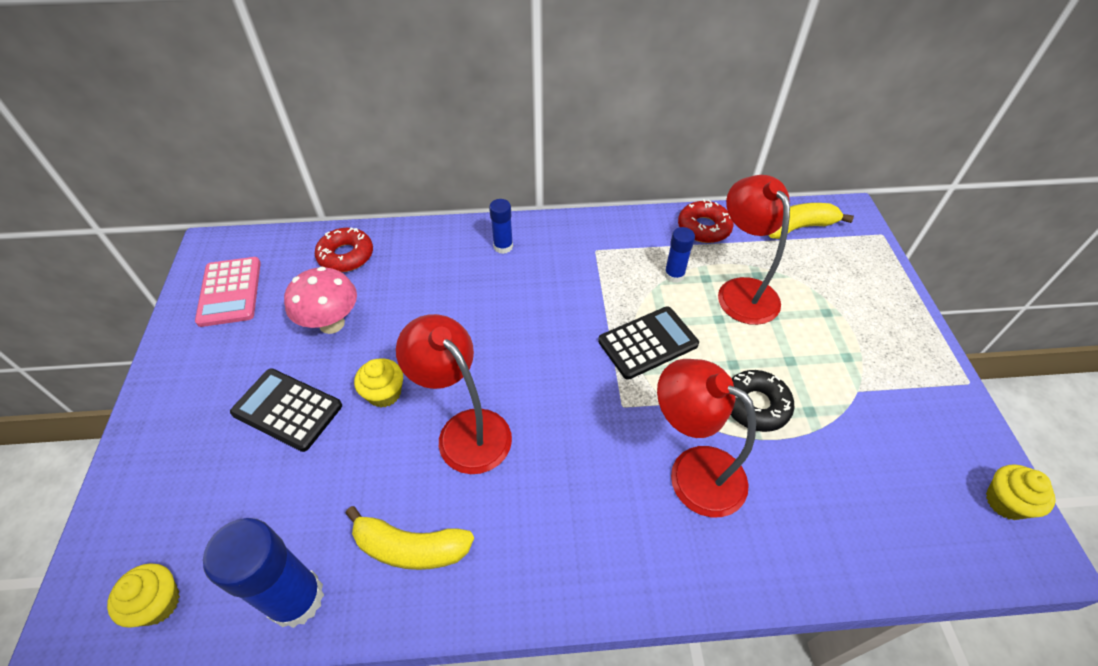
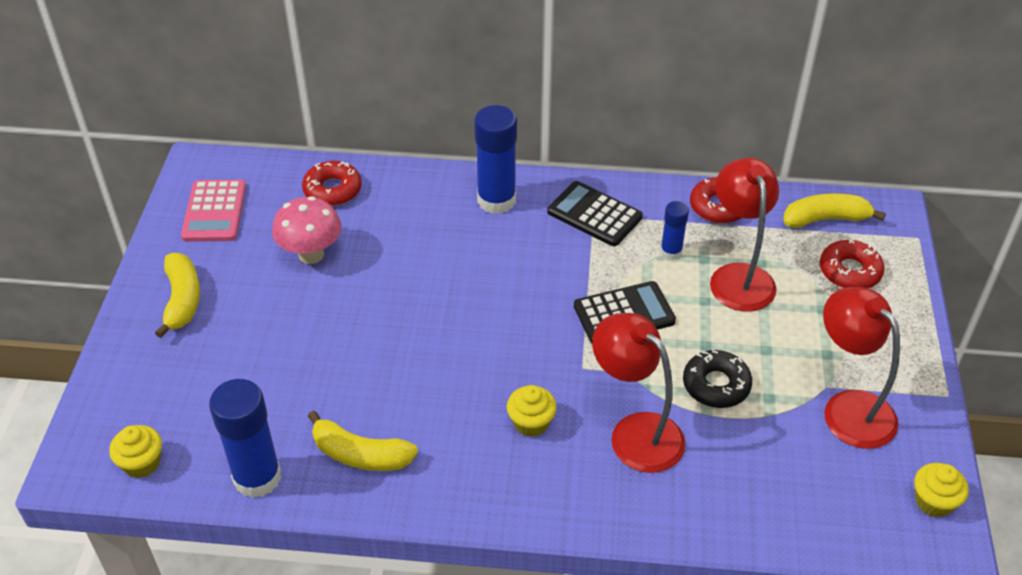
camera: 10 degrees right, 5 degrees down
black calculator [230,368,342,452] -> black calculator moved to [547,181,643,246]
yellow cupcake [354,358,403,407] -> yellow cupcake moved to [507,385,557,437]
red lamp [396,314,512,474] -> red lamp moved to [823,287,900,449]
blue glue stick [489,199,513,254] -> blue glue stick [474,105,517,214], size x1.85
none -> yellow banana [155,253,200,338]
none -> red donut [820,239,885,288]

